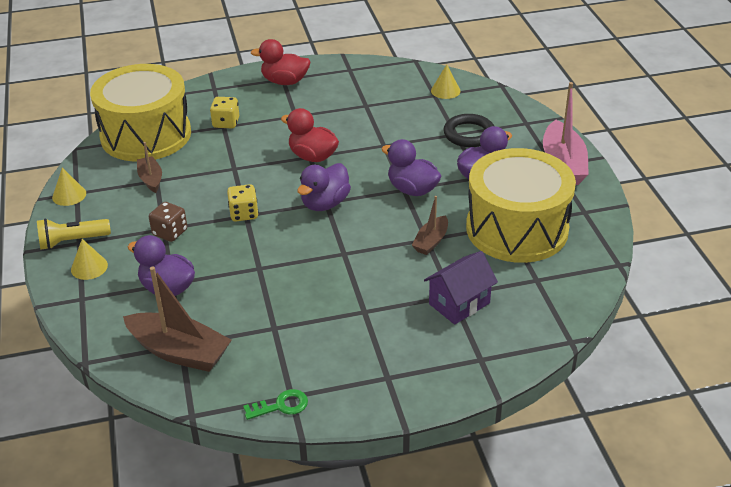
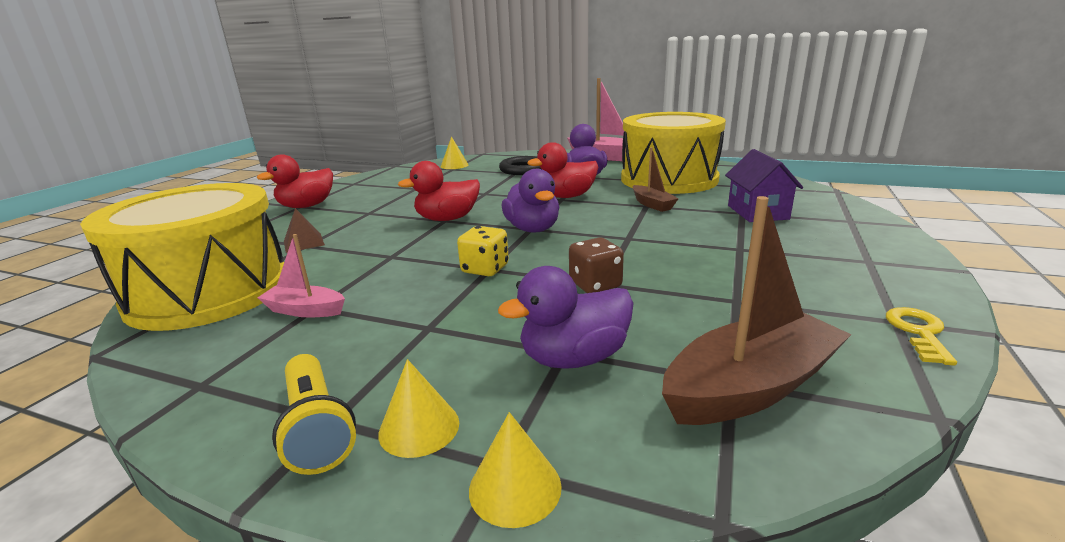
camera: 55 degrees left, 15 degrees down
yellow flashlight [37,218,111,250] -> yellow flashlight turned 45 degrees counterclockwise [272,354,356,475]
yellow cone [52,168,86,206] -> yellow cone moved to [469,412,562,528]
brown boat [137,142,162,193] -> pink boat [257,234,345,317]
brown dice [149,202,187,242] -> brown dice moved to [569,238,624,293]
yellow dice [210,97,239,128] -> brown pyramid [284,208,325,253]
green key [243,389,308,420] -> yellow key [886,307,957,366]
purple duck [382,139,441,196] -> red duck [527,142,598,198]

